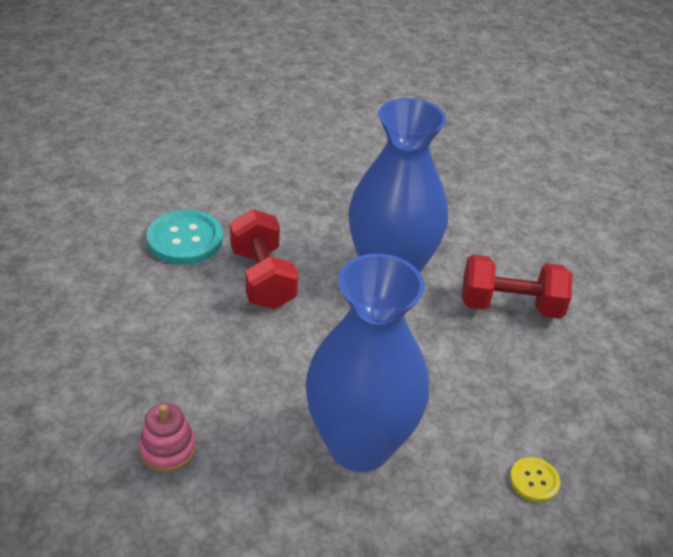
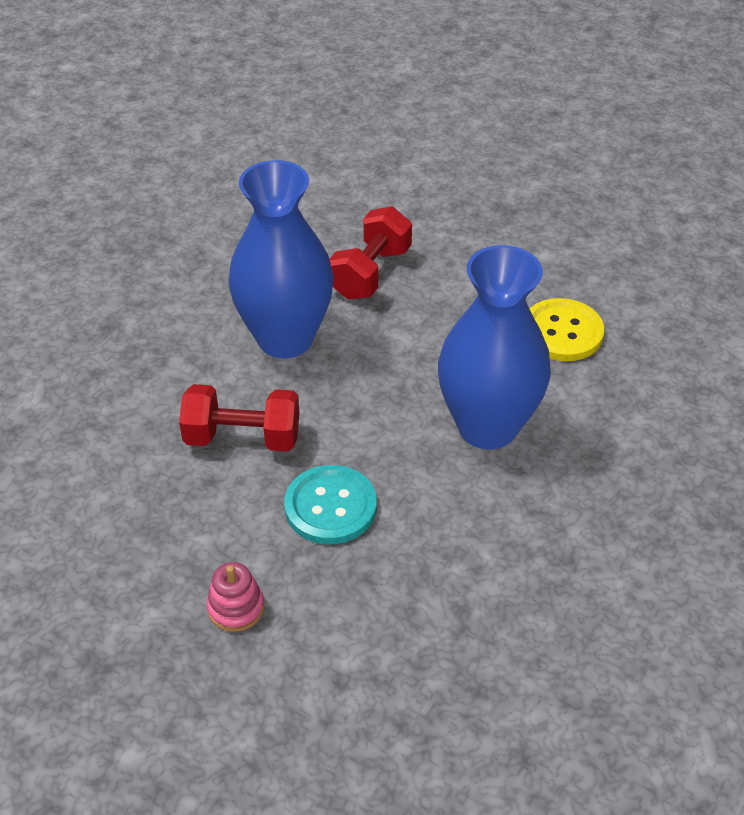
camera: 65 degrees left, 5 degrees up
pink stacking toy [139,403,196,472] -> pink stacking toy moved to [206,562,264,632]
turquoise button [147,210,223,264] -> turquoise button moved to [284,465,377,544]
yellow button [510,457,560,502] -> yellow button [530,298,604,361], size x1.95

